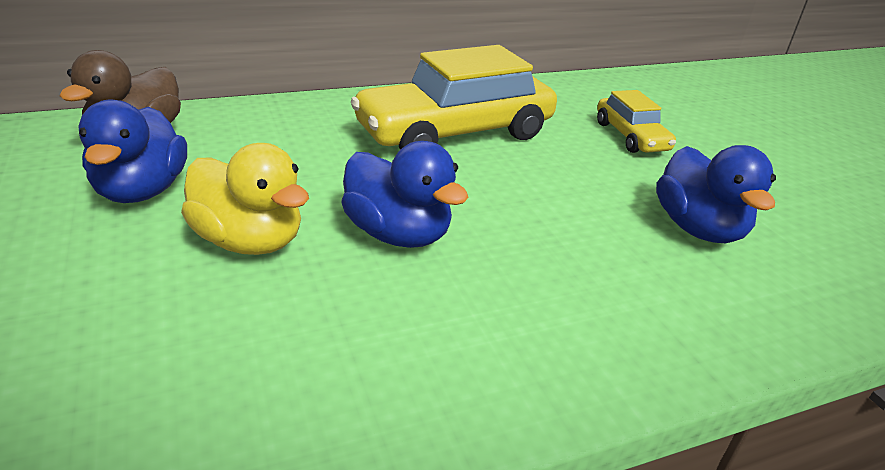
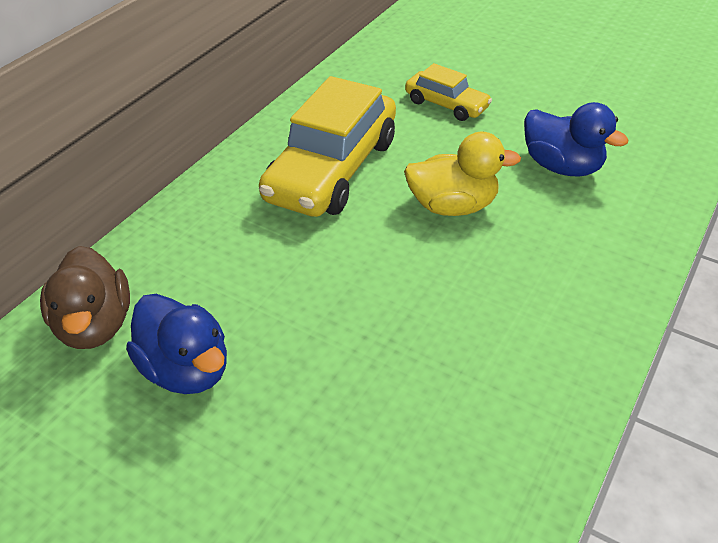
camera: 35 degrees left, 10 degrees up
yellow duck [181,143,309,255] -> yellow duck moved to [404,132,521,216]
blue duck [341,141,468,248] -> none

